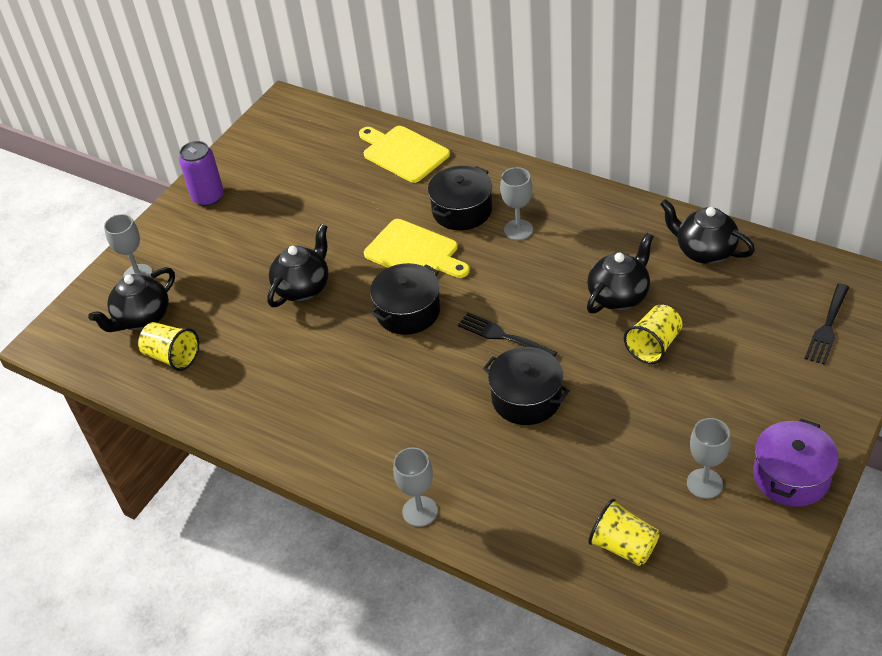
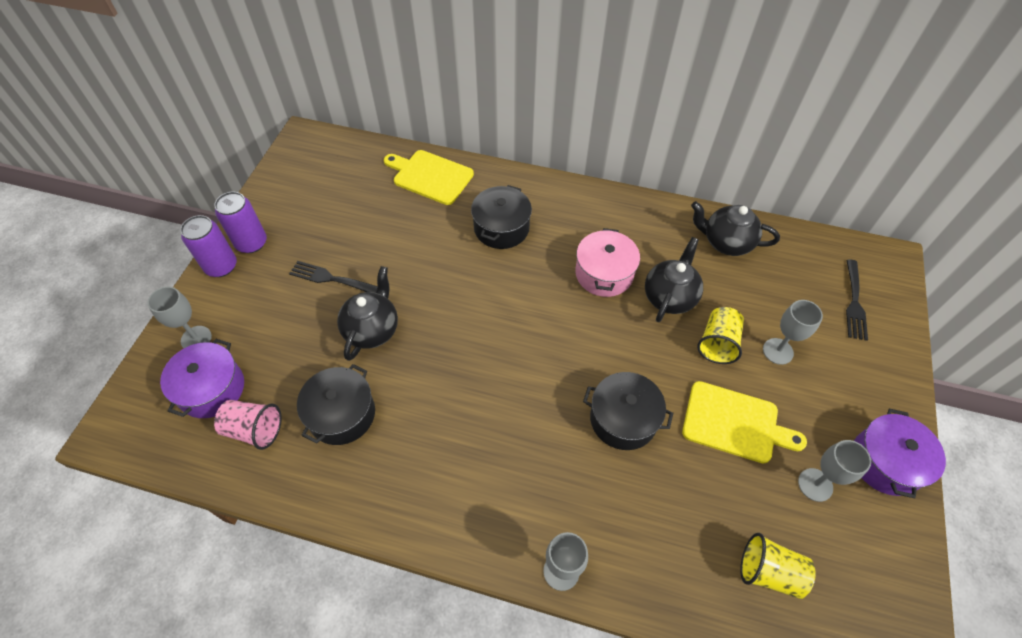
camera: 20 degrees left, 10 degrees up
black teapot [88,267,175,332] -> purple pot [160,339,244,418]
yellow cup [138,322,199,371] -> pink cup [214,400,282,450]
yellow cutting board [364,219,470,278] -> yellow cutting board moved to [682,381,807,463]
black pot [370,263,440,335] -> black pot moved to [297,364,375,445]
black fork [458,313,557,357] -> black fork moved to [289,261,377,293]
grey goblet [500,167,533,240] -> grey goblet moved to [763,300,823,365]
none -> purple can [180,215,237,277]
none -> pink pot [575,228,640,297]

